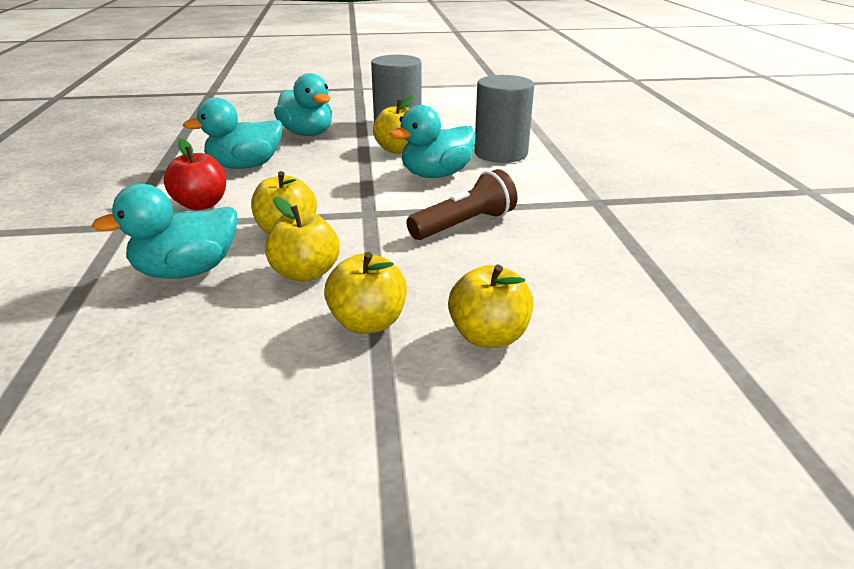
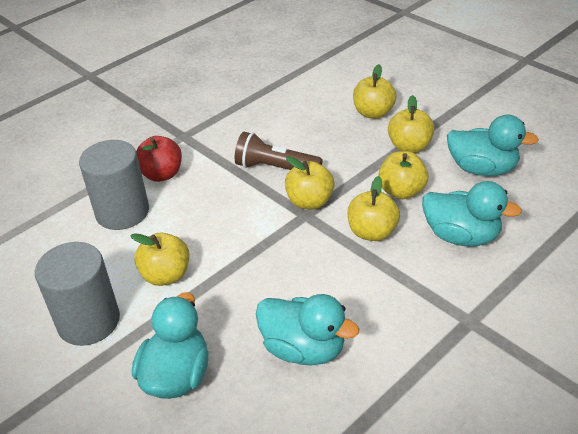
camera: 125 degrees left, 10 degrees up
red apple [164,139,226,210] -> red apple moved to [136,136,182,182]
turquoise duck [390,105,476,178] -> turquoise duck moved to [447,115,539,176]
none -> yellow apple [285,156,335,209]

